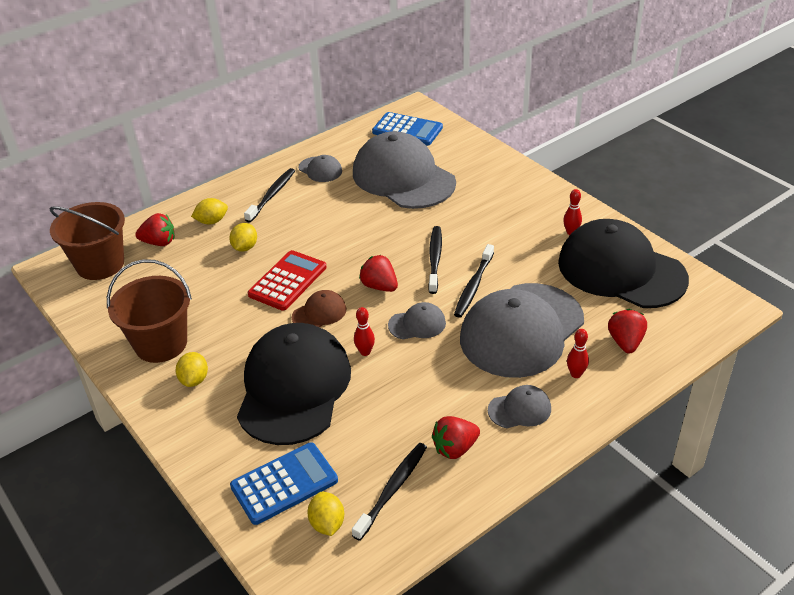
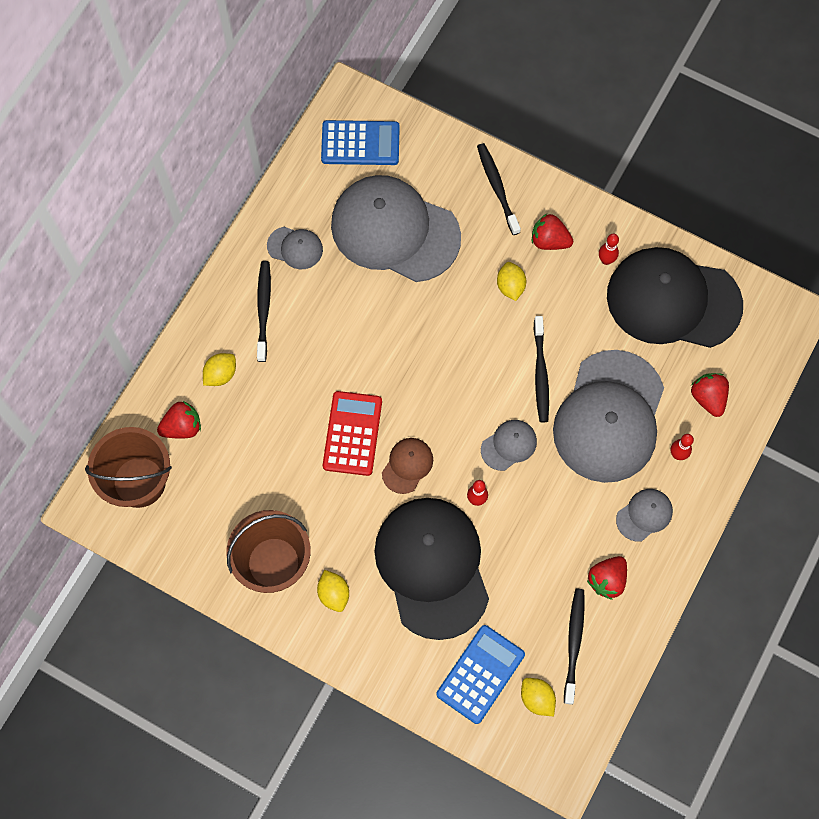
camera: 25 degrees left, 30 degrees up
yellow lemon [229,223,257,252] -> yellow lemon moved to [497,262,526,301]
red strawberry [359,255,398,292] -> red strawberry moved to [532,214,573,250]
black toothbrush [428,226,442,294] -> black toothbrush moved to [477,143,521,235]

